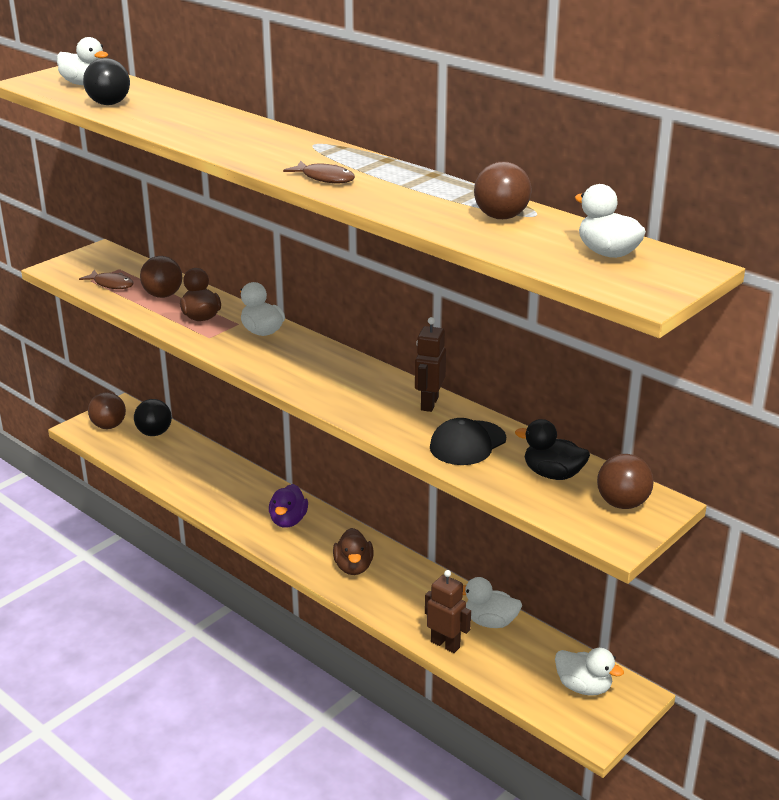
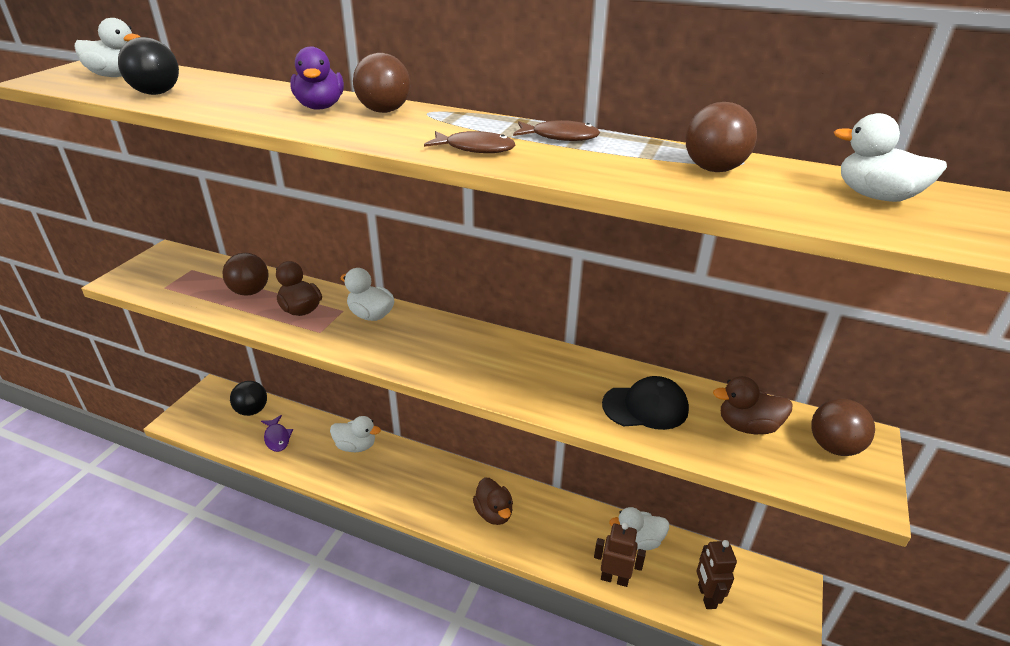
camera: 20 degrees left, 5 degrees up
brown fish [79,270,134,289] -> brown fish moved to [513,120,600,141]
brown ball [88,392,126,429] -> brown ball moved to [353,53,411,113]
purple duck [269,484,308,528] -> purple duck moved to [290,46,344,109]
brown robot [415,317,446,412] -> brown robot moved to [697,540,737,609]
black cap [430,418,506,465] -> black cap turned 120 degrees counterclockwise [602,376,689,430]
black duck [515,419,590,480] -> brown duck [713,376,793,434]
white duck [555,648,624,696] -> white duck moved to [330,416,381,452]
none -> purple fish [261,415,293,452]

